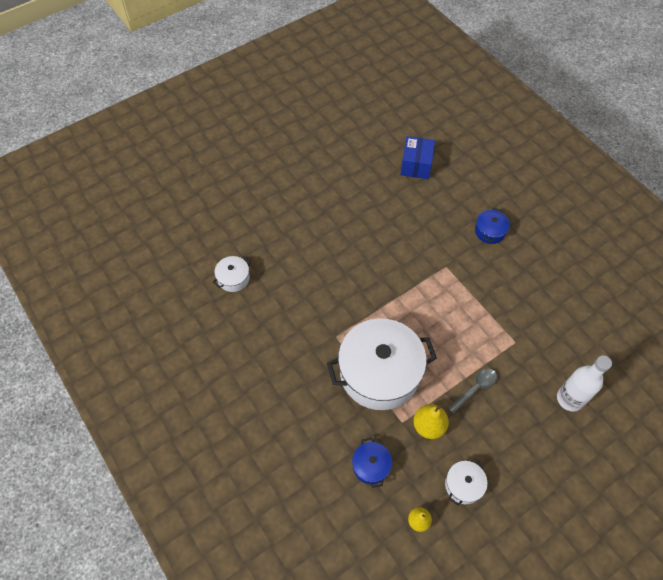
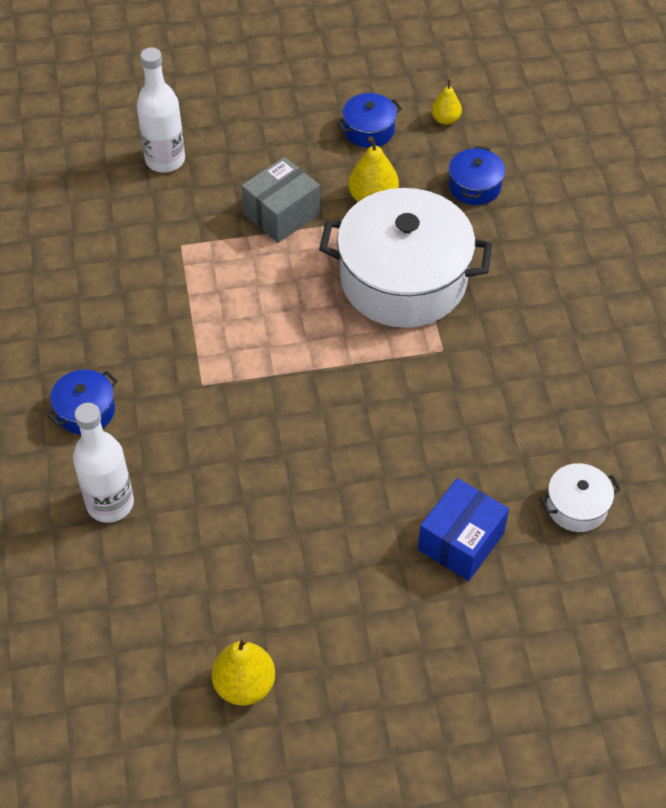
camera: 155 degrees left, 5 degrees down
blue box [400,136,435,179] -> blue box moved to [418,478,509,581]
white pot [445,459,487,506] -> blue pot [337,93,402,148]
grey spoon [448,369,497,414] -> grey box [242,157,320,243]
none -> white bottle [73,403,134,523]
none -> yellow pear [212,637,275,706]

